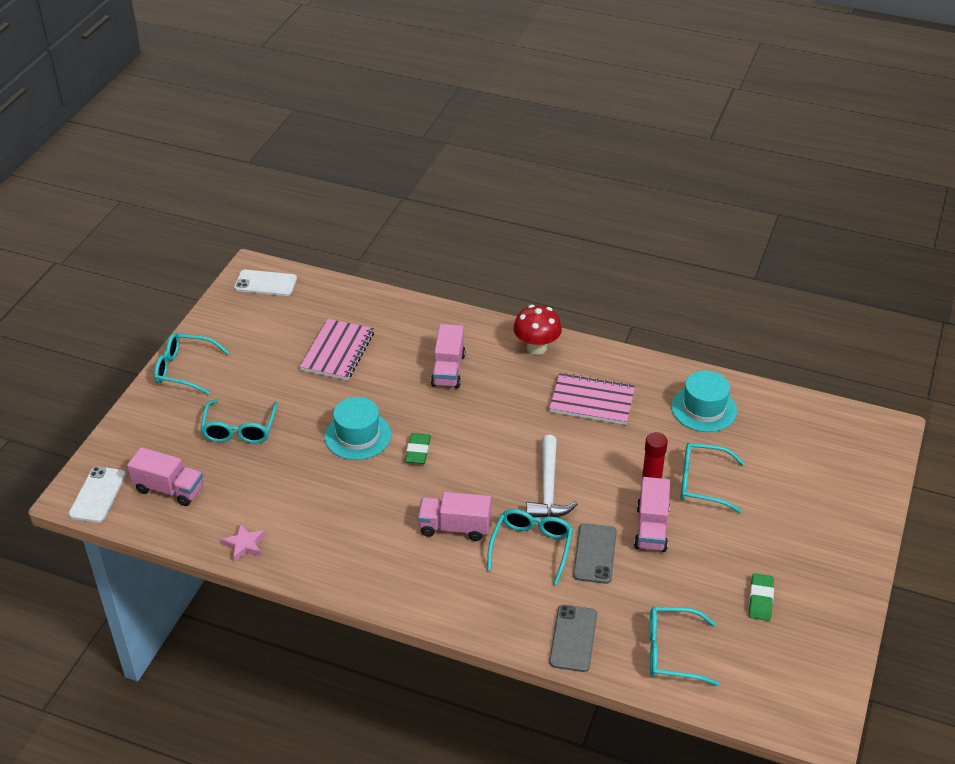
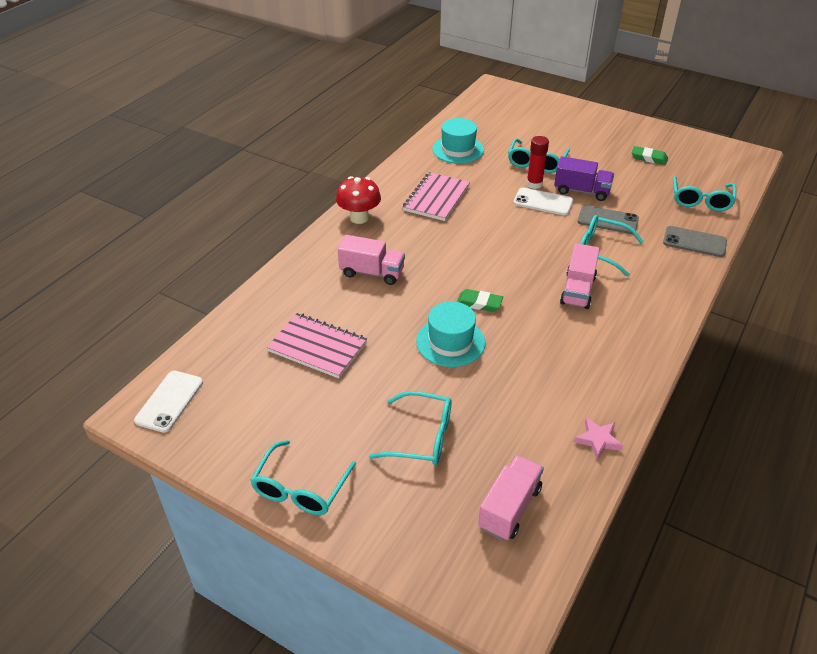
camera: 80 degrees left, 0 degrees up
white phone [68,466,126,523] -> white phone moved to [514,187,573,215]
white hammer [526,435,578,517] -> none
pink truck [634,477,670,552] -> purple truck [554,156,614,201]

